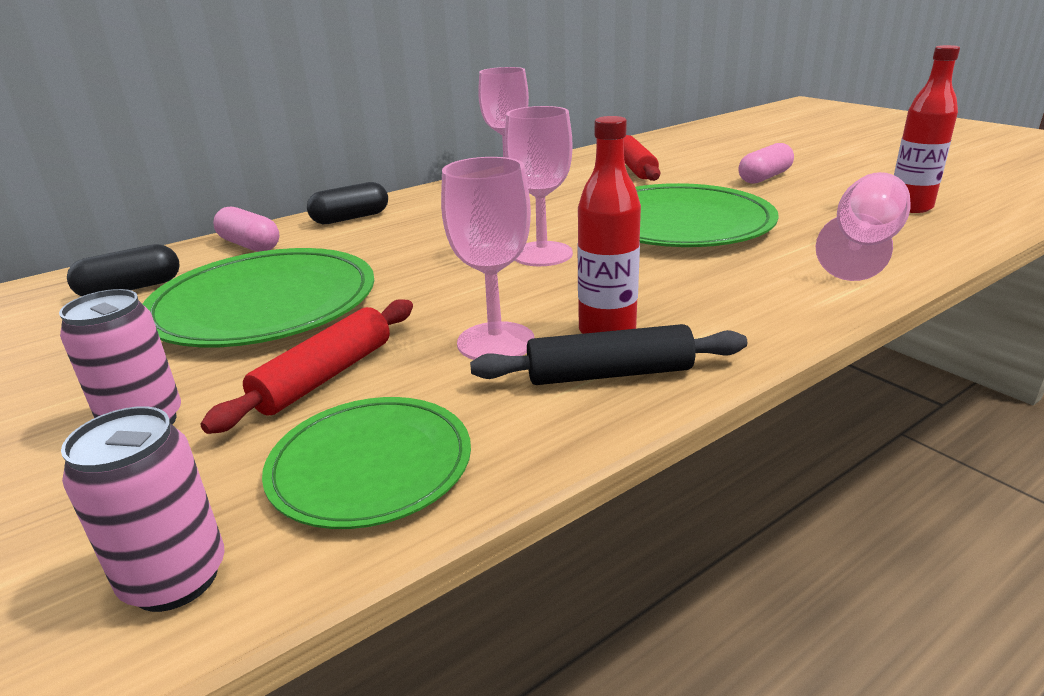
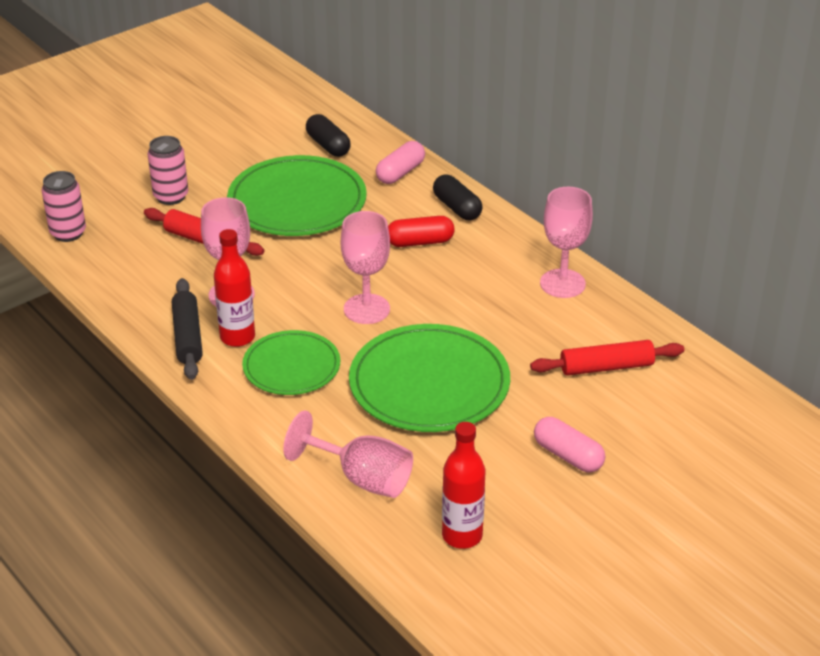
camera: 85 degrees right, 10 degrees up
green plate [262,397,471,529] -> green plate moved to [242,330,340,395]
none -> red capsule [388,216,455,247]

